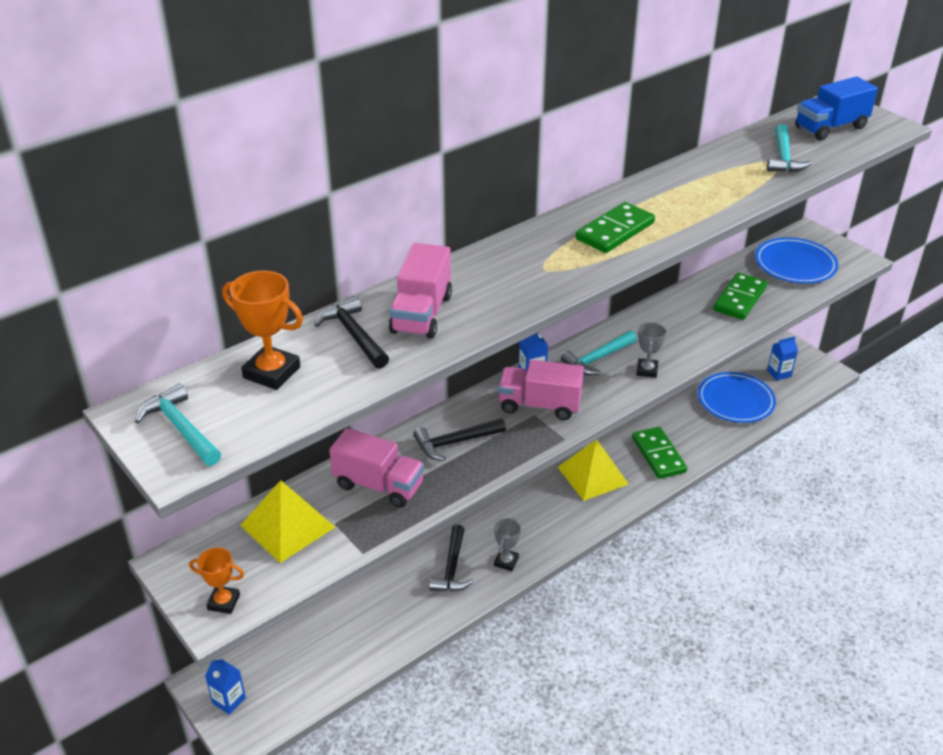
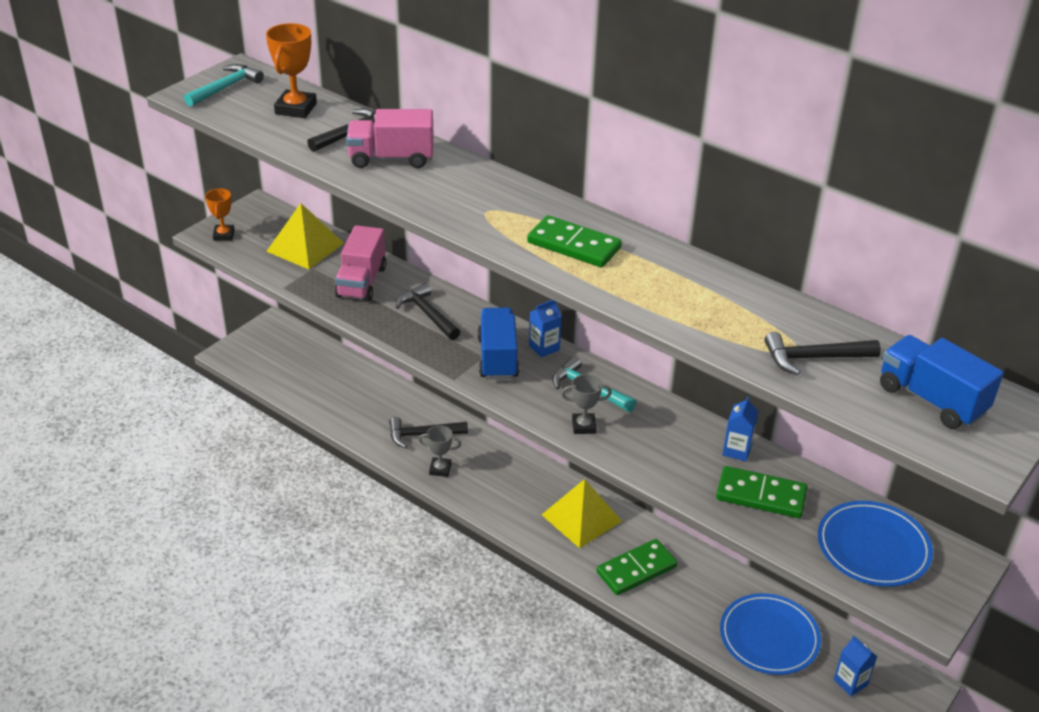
camera: 75 degrees right, 0 degrees up
blue carton [205,659,246,715] -> blue carton moved to [722,396,758,462]
pink truck [498,360,584,420] -> blue truck [477,308,519,379]
turquoise hammer [767,124,812,172] -> black hammer [764,332,881,375]

